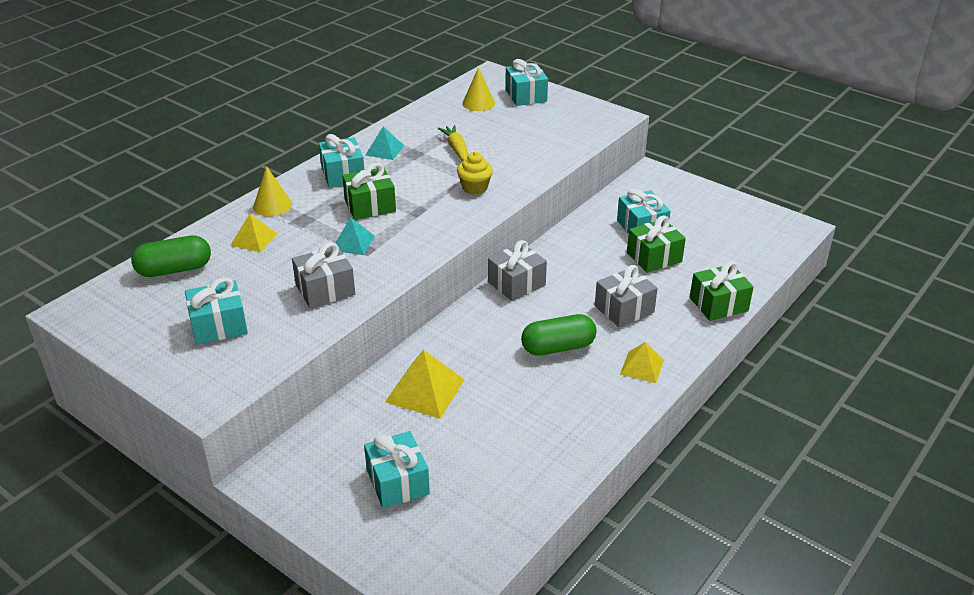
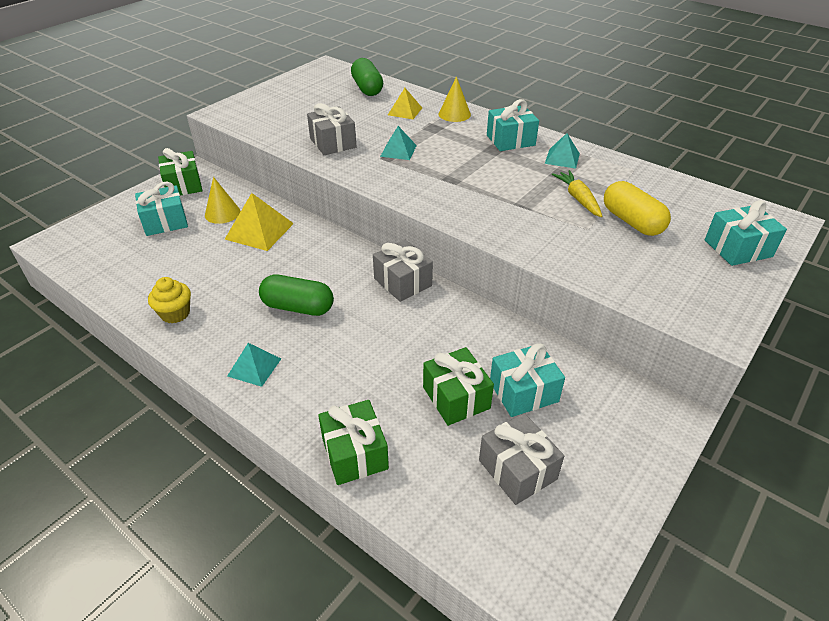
camera: 90 degrees right, 5 degrees up
turquoise gift [185,277,248,345] -> none
green gift [342,163,396,220] -> green gift moved to [158,148,203,195]
yellow carrot [438,125,468,161] -> yellow carrot turned 90 degrees counterclockwise [552,170,602,217]
yellow cupcake [457,152,493,195] -> yellow cupcake moved to [148,277,191,323]
yellow cone [462,67,495,111] -> yellow cone moved to [205,177,240,224]
green capsule [521,314,597,355] -> green capsule turned 60 degrees counterclockwise [259,274,334,316]
grey gift [595,265,658,327] -> grey gift moved to [479,413,564,505]
yellow pyramid [620,342,664,383] -> turquoise pyramid [227,343,281,387]
none -> yellow capsule [604,181,671,236]

